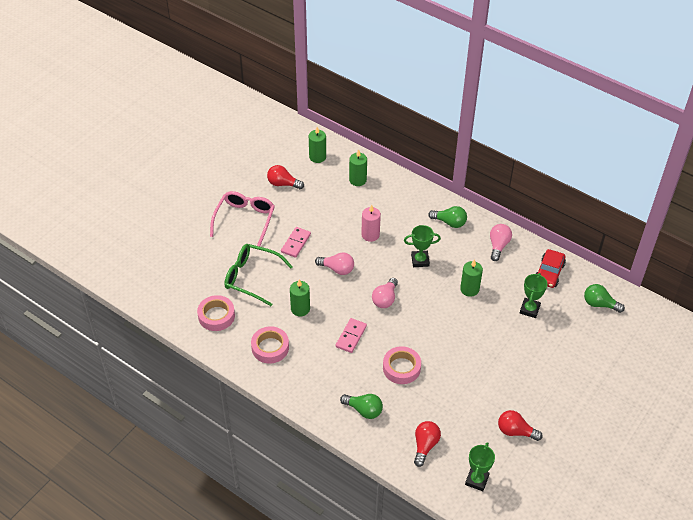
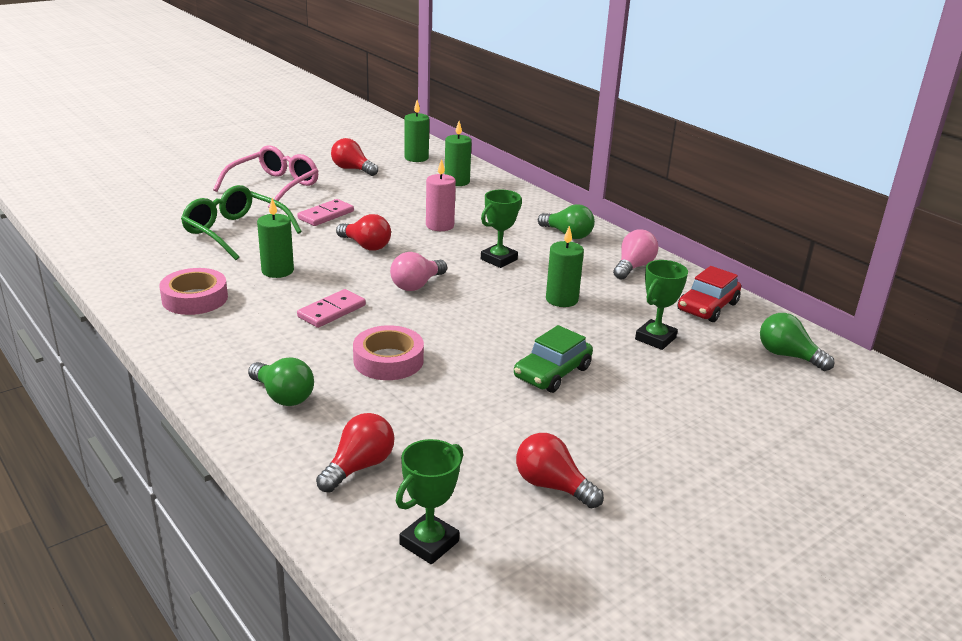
camera: 15 degrees right, 20 degrees down
pink tape [197,295,235,331] -> none
pink light bulb [315,252,354,275] -> red light bulb [336,214,391,250]
green trophy [404,225,441,267] -> green trophy turned 60 degrees counterclockwise [481,189,522,268]
none -> green car [514,325,593,393]

